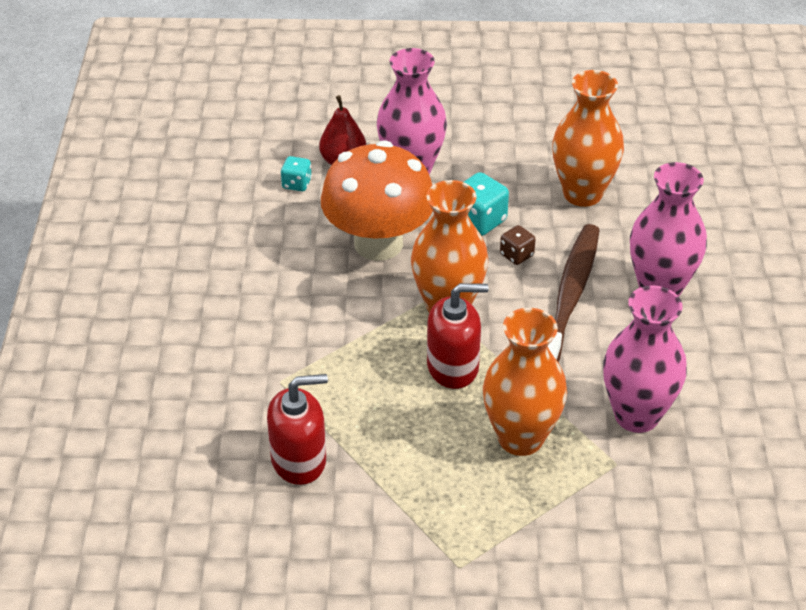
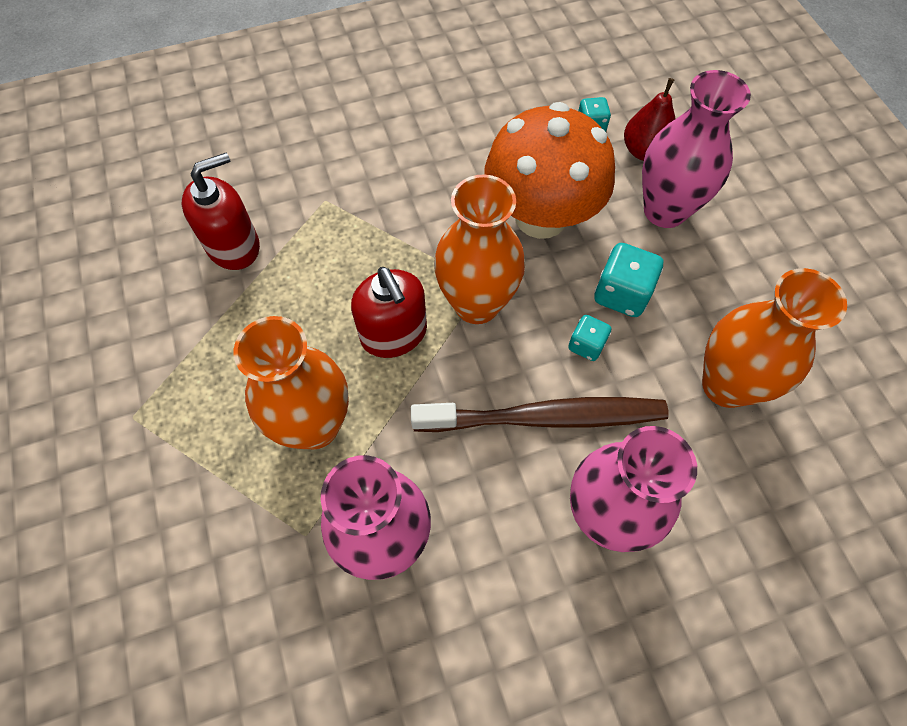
camera: 70 degrees right, 20 degrees up
red soap dispenser [267,374,328,485] -> red soap dispenser turned 90 degrees counterclockwise [182,153,260,270]
brown dice [500,225,536,265] -> turquoise dice [568,315,611,361]

